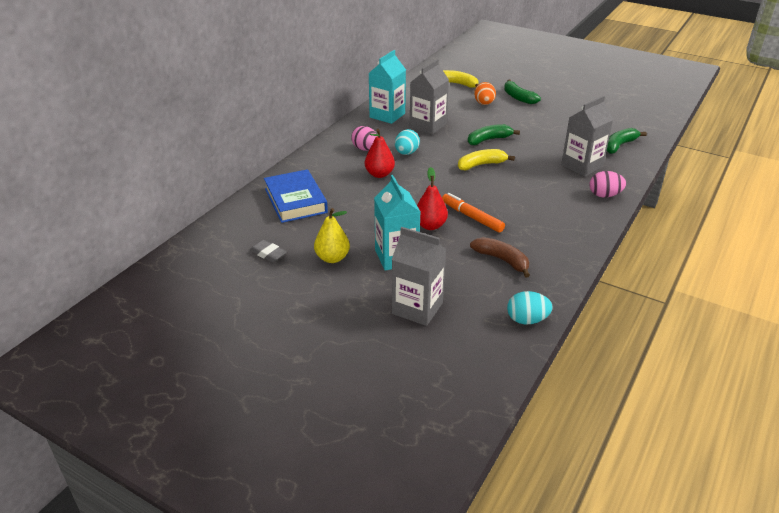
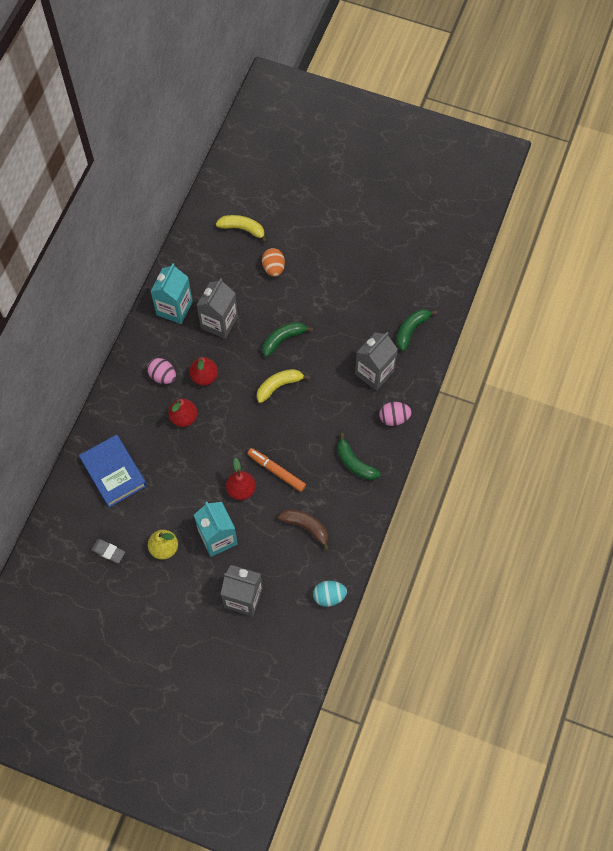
camera: 10 degrees left, 30 degrees up
turquoise egg [395,129,420,155] -> red pear [189,357,218,386]
green banana [504,79,541,104] -> green banana moved to [337,433,381,480]

